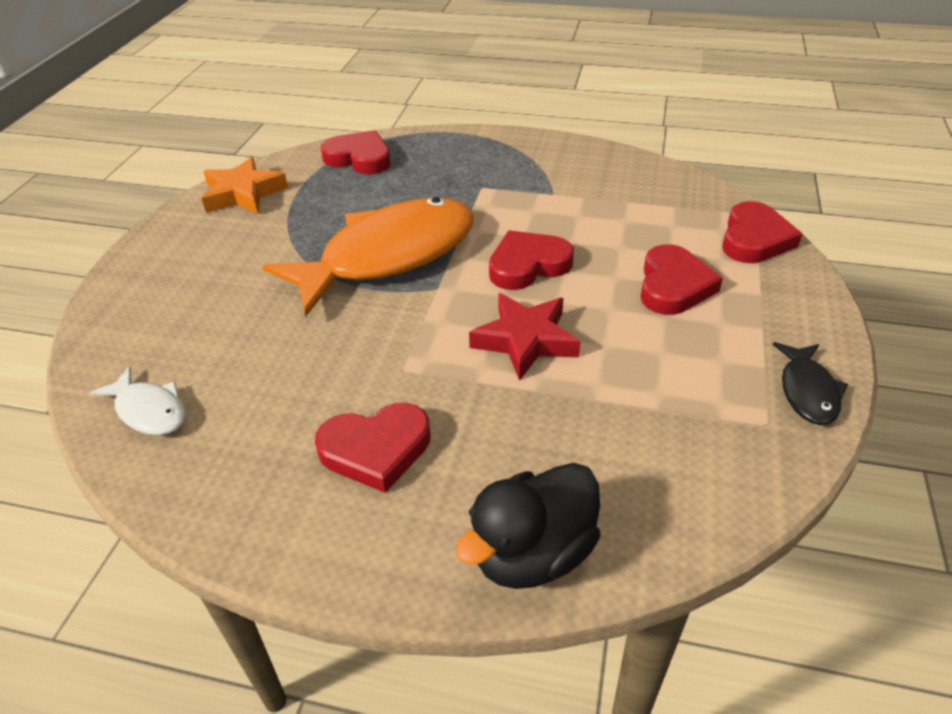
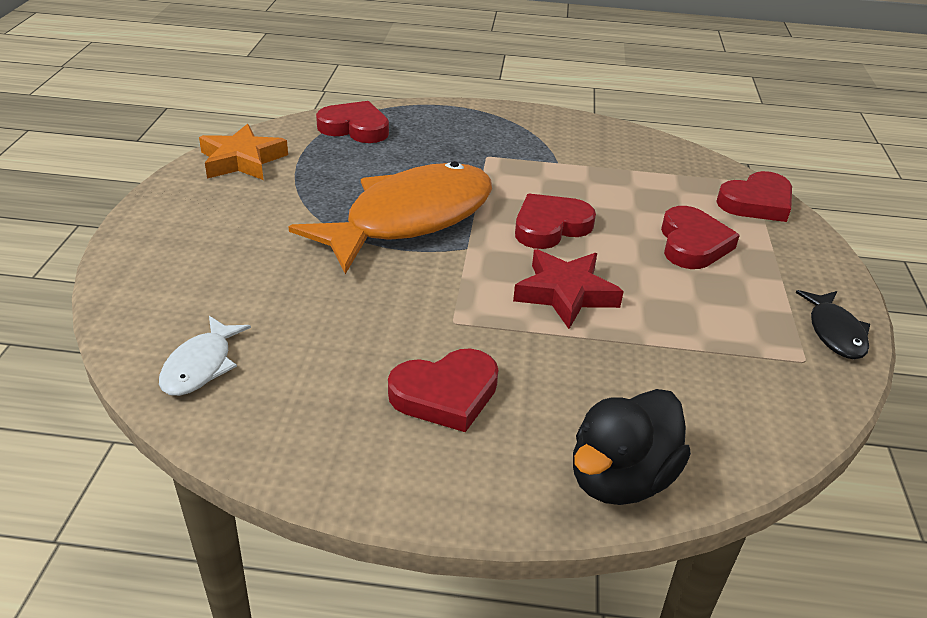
camera: 10 degrees left, 5 degrees down
white fish [90,367,185,435] -> white fish turned 75 degrees clockwise [159,316,251,396]
red heart [722,201,802,263] -> red heart turned 45 degrees clockwise [716,171,792,222]

